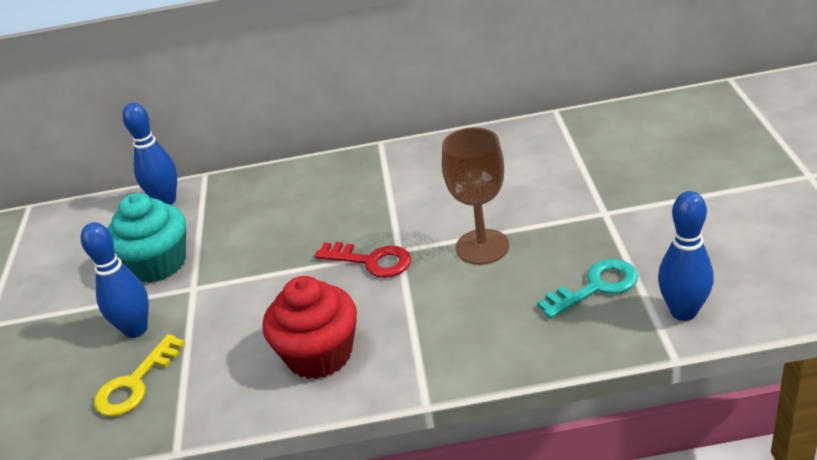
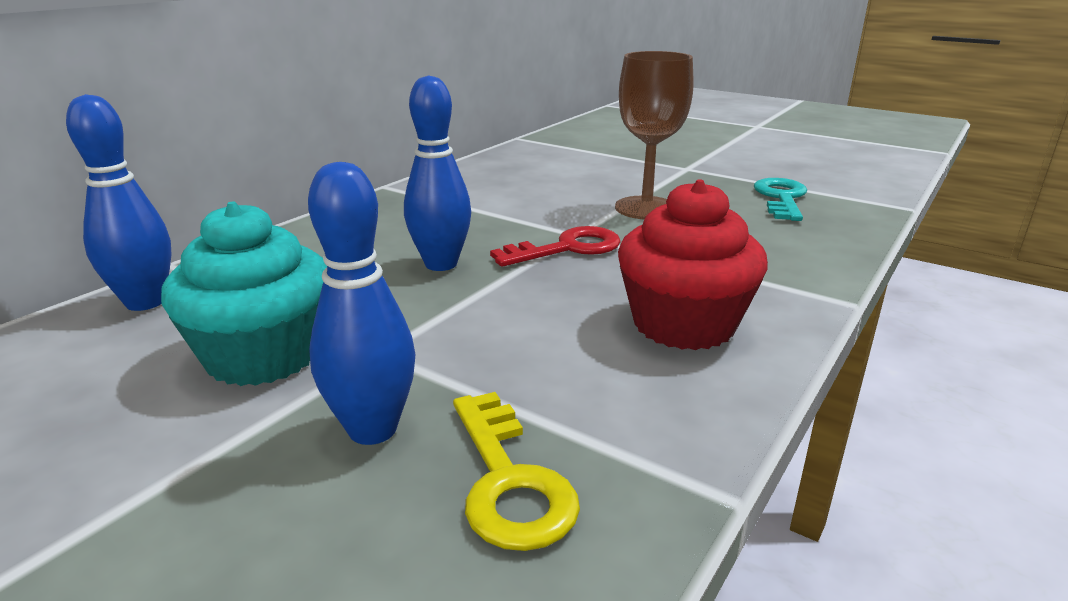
camera: 55 degrees left, 10 degrees down
blue bowling pin [658,191,714,321] -> blue bowling pin moved to [404,75,471,271]

